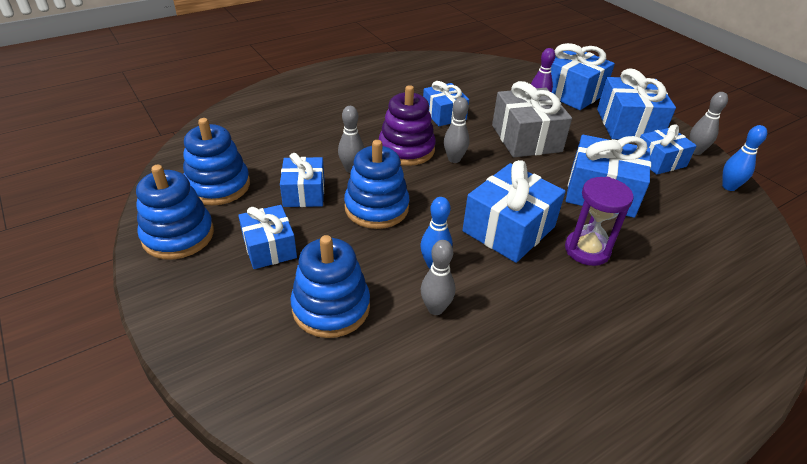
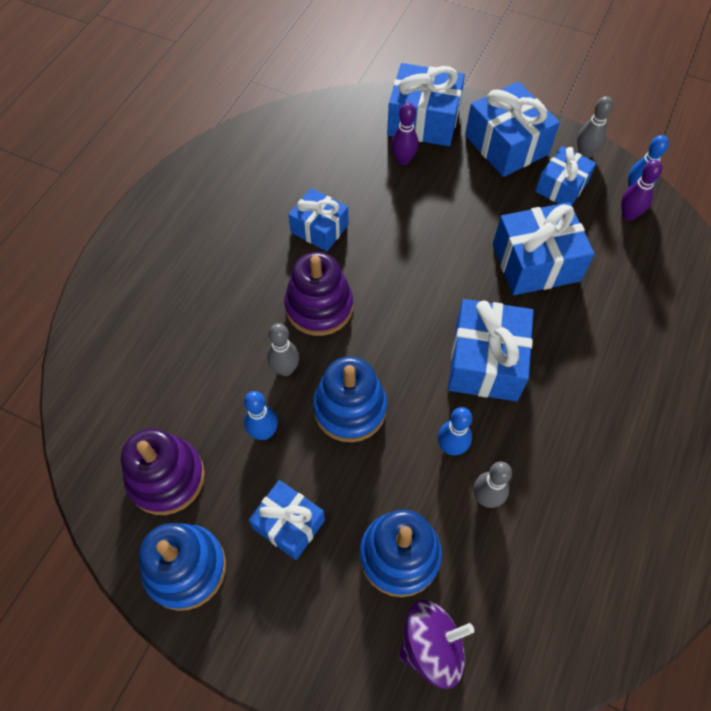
camera: 30 degrees left, 20 degrees up
blue stacking toy [183,118,250,205] -> purple stacking toy [121,429,205,515]
blue gift [280,153,324,207] -> blue bowling pin [244,391,278,440]
grey bowling pin [444,97,470,163] -> none
grey gift [492,81,572,157] -> none
purple hourglass [565,177,634,266] -> none
none -> purple spinning top [399,600,474,689]
none -> purple bowling pin [621,160,662,221]

